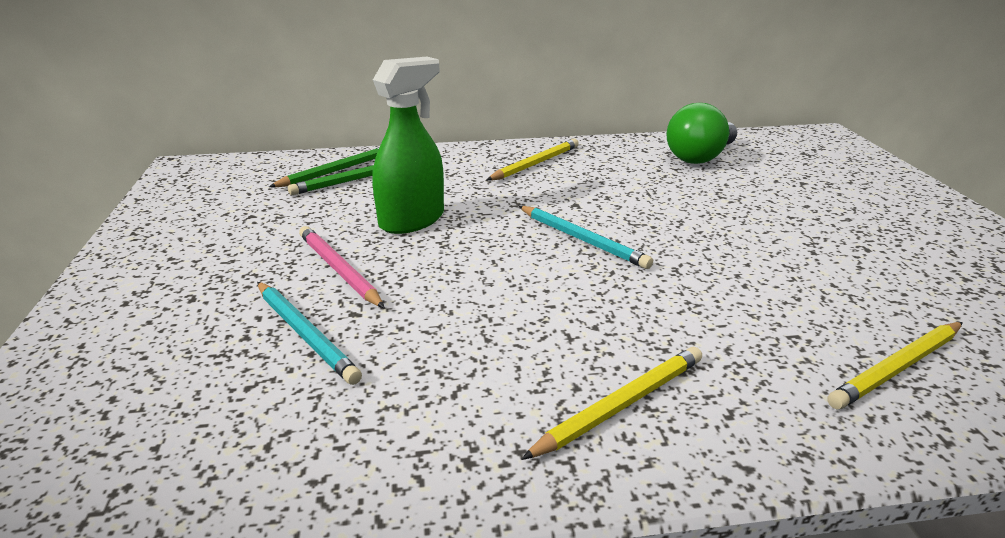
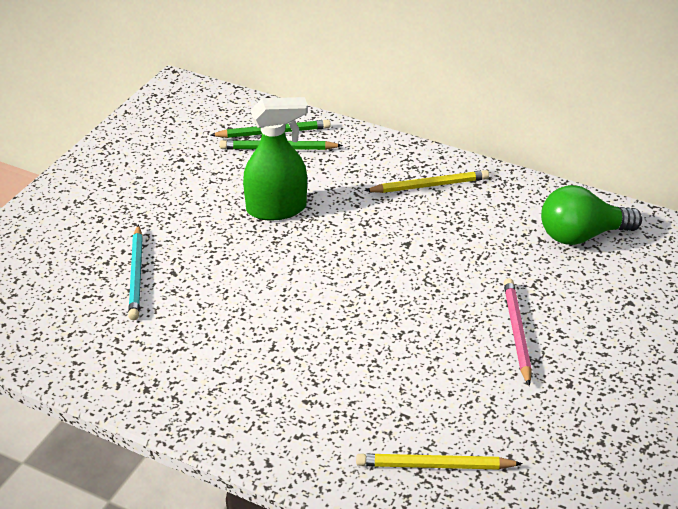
camera: 35 degrees right, 10 degrees up
pink pencil [299,226,385,308] -> pink pencil moved to [504,278,532,386]
turquoise pencil [519,206,653,269] -> none
yellow pencil [521,347,702,460] -> none

